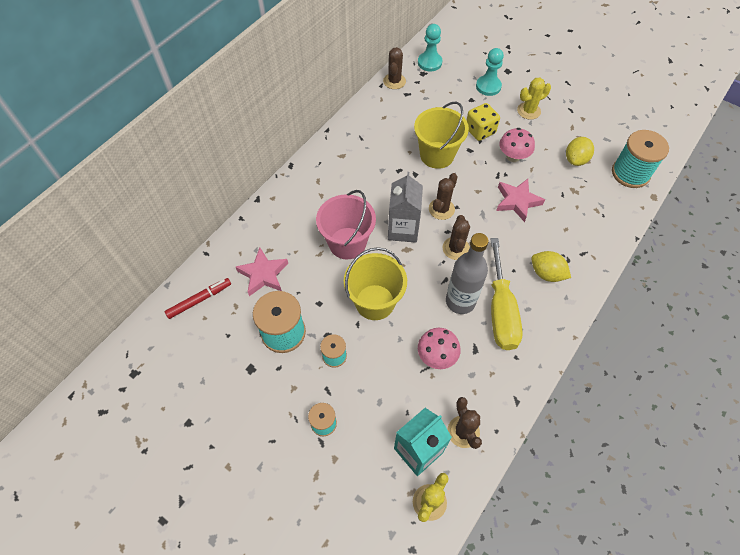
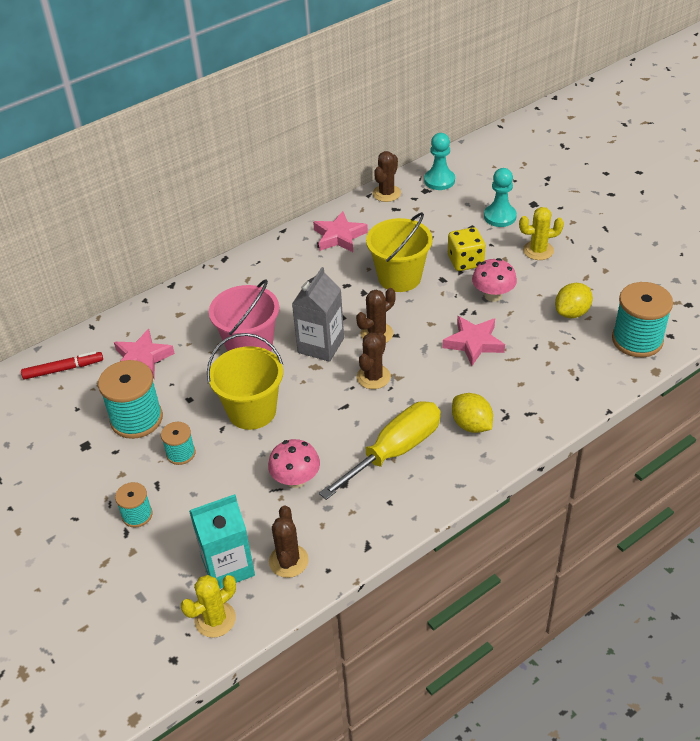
camera: 20 degrees right, 15 degrees down
grey bottle [446,233,489,314] -> none
yellow screwdriver [490,238,523,350] -> yellow screwdriver turned 150 degrees counterclockwise [319,401,441,500]
none -> pink star [313,211,368,252]

